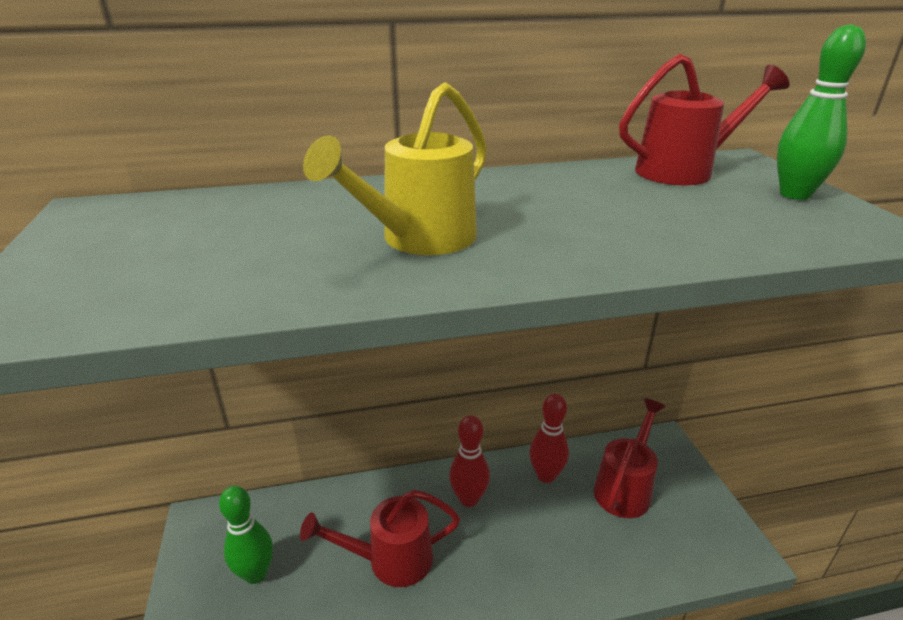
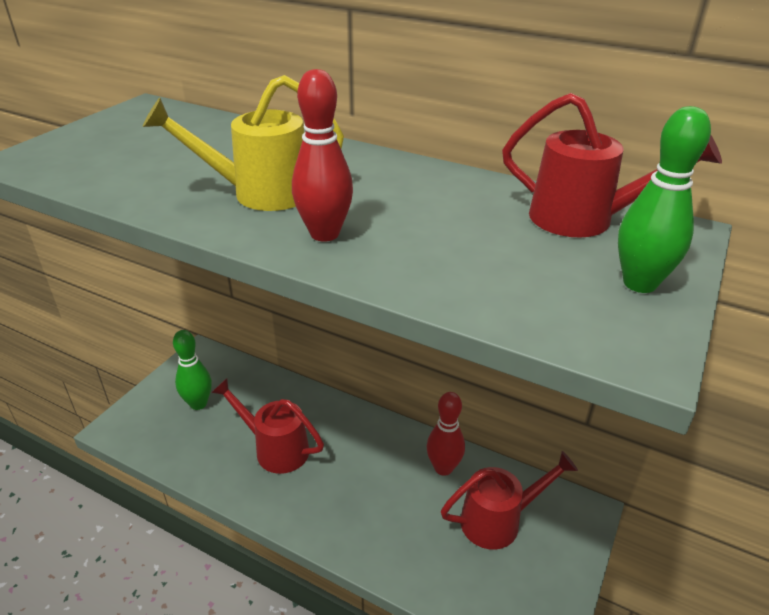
camera: 40 degrees right, 5 degrees up
red bowling pin [449,415,490,507] -> red bowling pin moved to [292,69,353,242]

